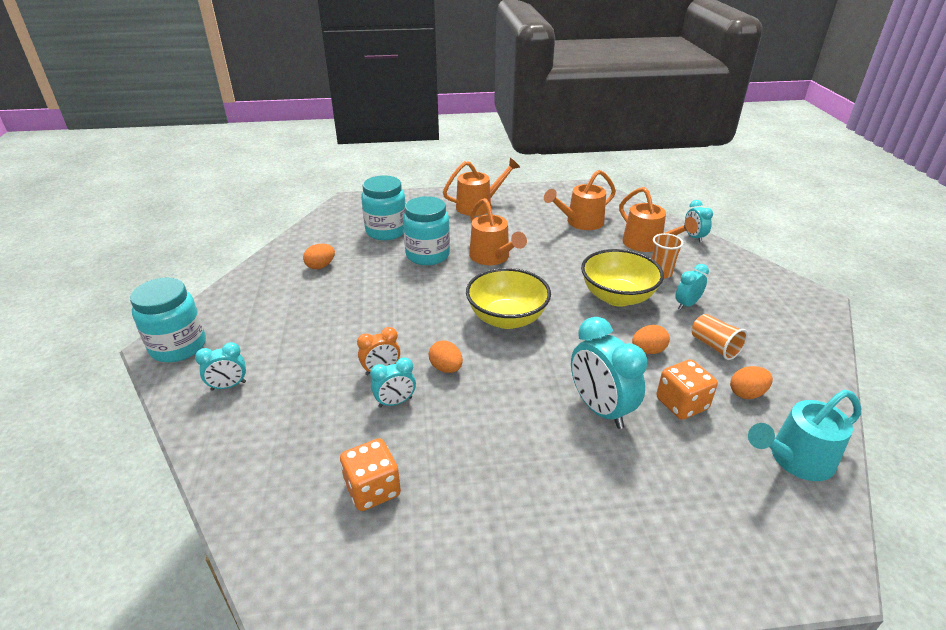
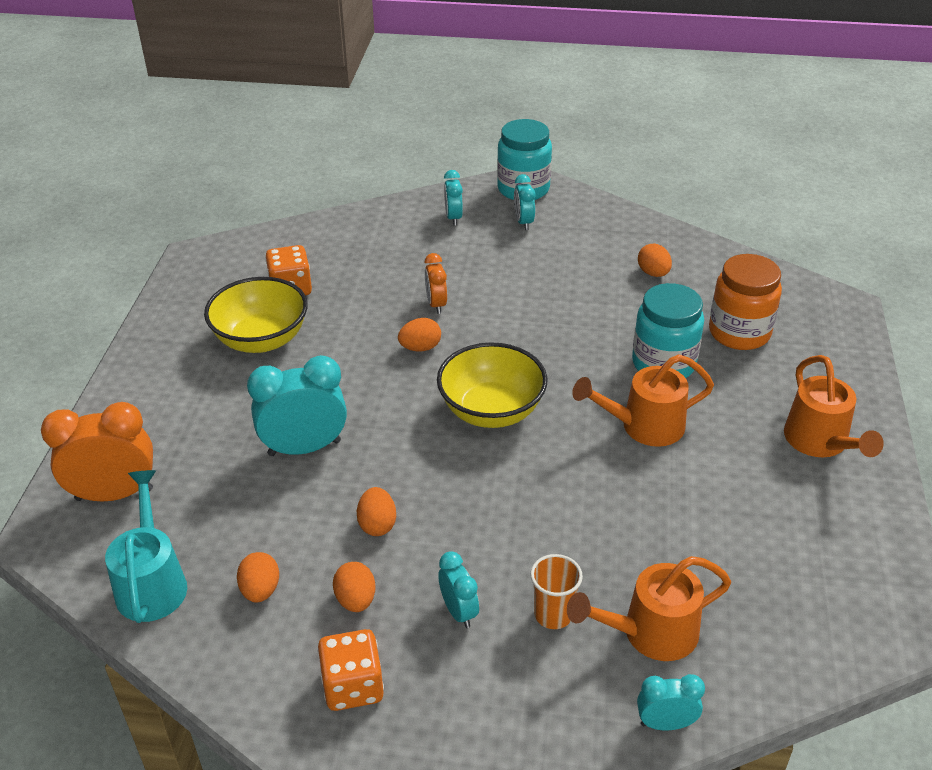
camera: 105 degrees right, 5 degrees up
turquoise jar [361,175,406,240] -> orange jar [709,254,782,350]
turquoise clock [370,357,416,408] -> turquoise clock moved to [514,174,535,230]
orange watering can [544,170,616,230] -> none
yellow bowl [581,249,664,307] -> yellow bowl moved to [204,277,308,353]
orange dice [656,359,718,420] -> orange dice moved to [318,629,384,711]
orange cup [692,314,748,360] -> orange egg [333,562,375,612]
none -> orange clock [41,402,153,501]

